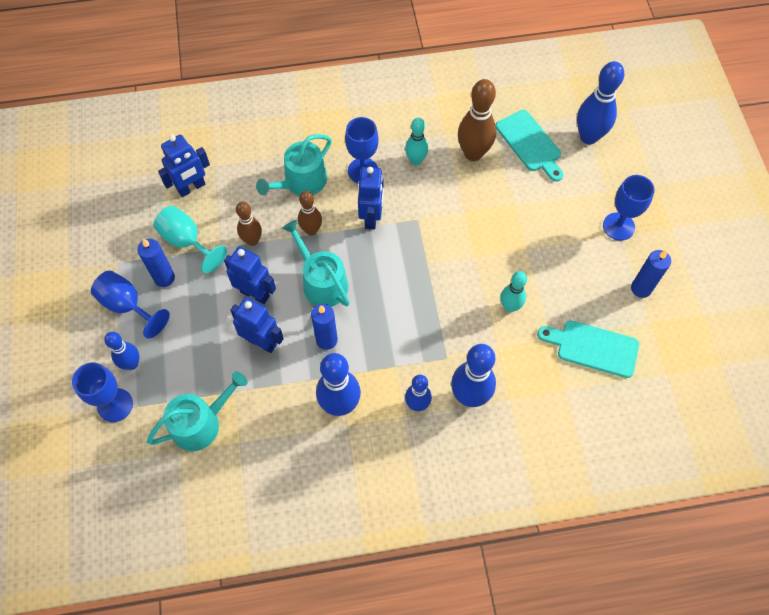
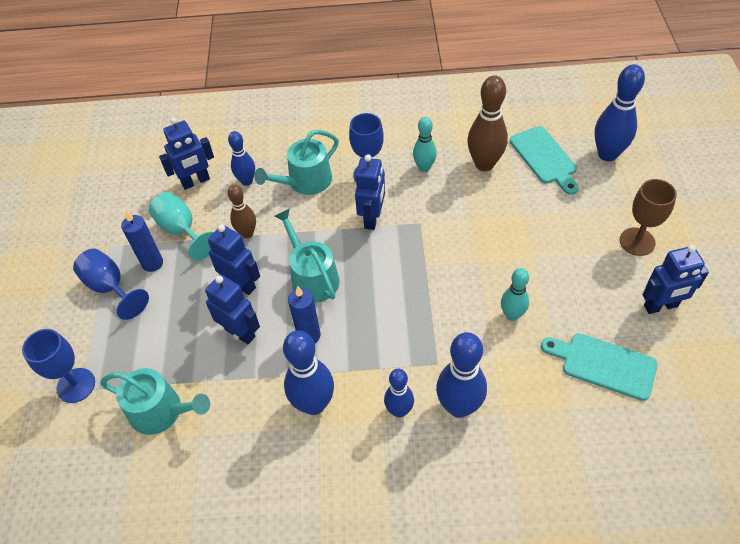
camera: 10 degrees right, 10 degrees down
blue bowling pin [104,332,140,370] -> blue bowling pin moved to [228,131,255,186]
turquoise watering can [147,371,248,451] -> turquoise watering can turned 45 degrees clockwise [100,368,210,435]
brown bowling pin [298,191,322,236] -> none
blue goblet [603,175,655,241] -> brown goblet [620,179,677,256]
blue candle [631,250,671,298] -> blue robot [642,245,709,314]

